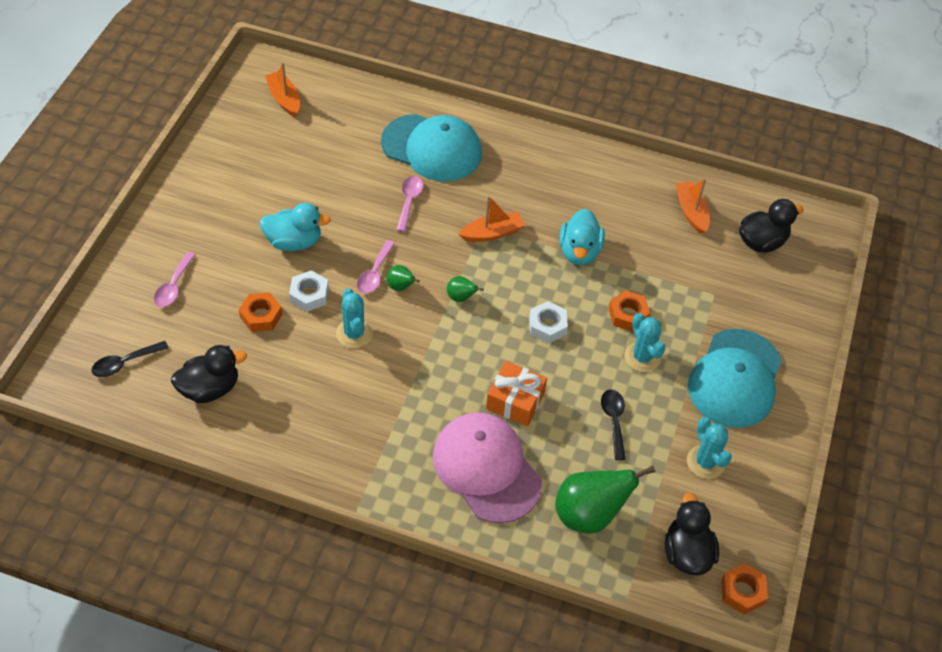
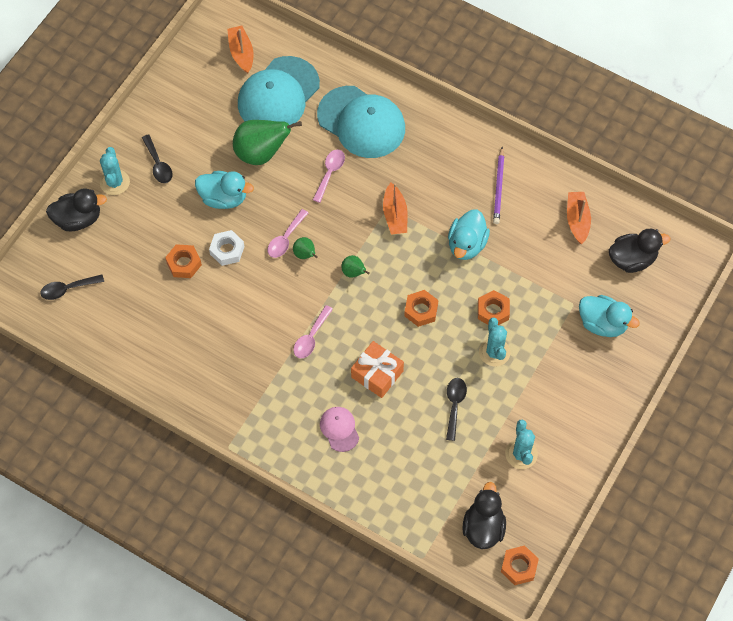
camera: 15 degrees right, 10 degrees up
pink spoon [154,252,196,307] -> pink spoon moved to [293,305,333,358]
black duck [171,345,247,403] -> black duck moved to [46,189,107,231]
turquoise cactus [336,288,373,348] -> turquoise cactus moved to [100,147,130,195]
pink cap [433,412,542,524] -> pink cap [320,407,359,452], size x0.47
orange boat [459,196,525,242] -> orange boat turned 90 degrees clockwise [383,183,408,235]
white nut [529,301,568,343] -> orange nut [404,290,438,327]
green pear [555,466,655,534] -> green pear moved to [233,120,302,165]
turquoise cap [688,329,782,428] -> turquoise cap moved to [238,56,320,125]
none -> black spoon [142,134,172,183]
none -> purple pencil [493,147,504,224]
none -> turquoise duck [579,295,640,337]

